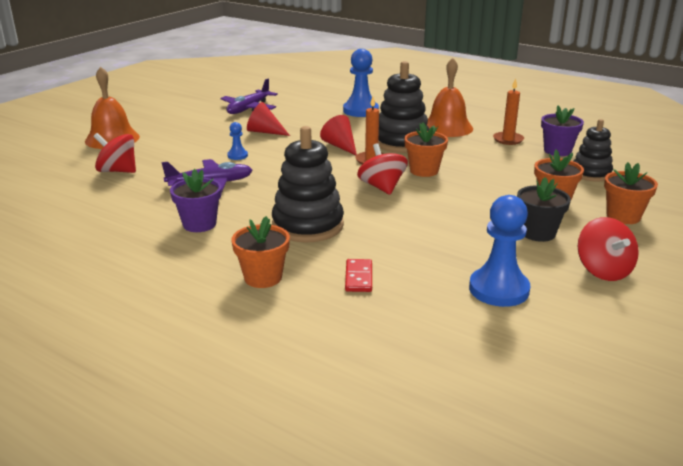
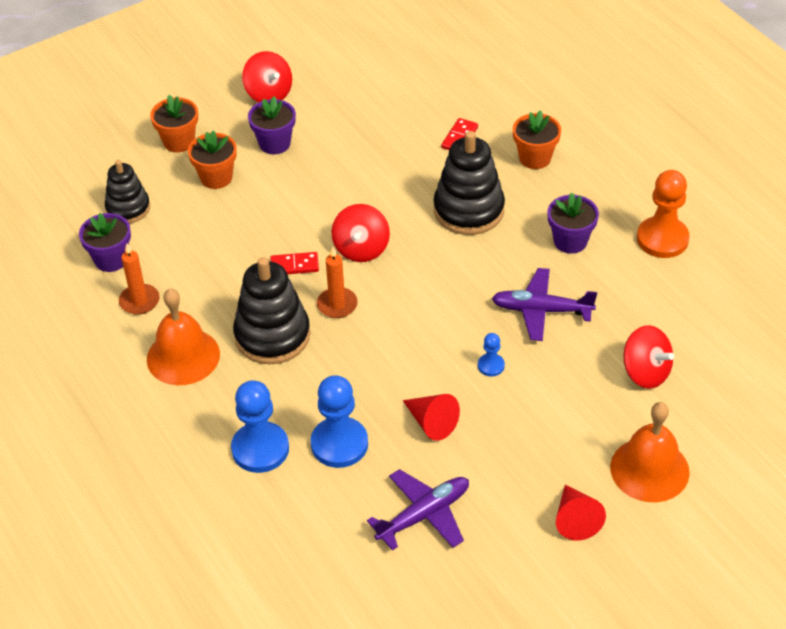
camera: 155 degrees left, 20 degrees up
red cone [320,115,357,155] -> red cone moved to [556,485,606,541]
orange flower pot [404,122,448,177] -> red domino [270,252,319,274]
blue pawn [469,195,530,307] -> blue pawn moved to [311,375,368,468]
black flower pot [517,177,571,242] -> purple flower pot [248,96,296,154]
red spinning top [578,217,639,281] -> red spinning top turned 135 degrees clockwise [242,51,292,102]
none -> orange pawn [637,170,690,258]

